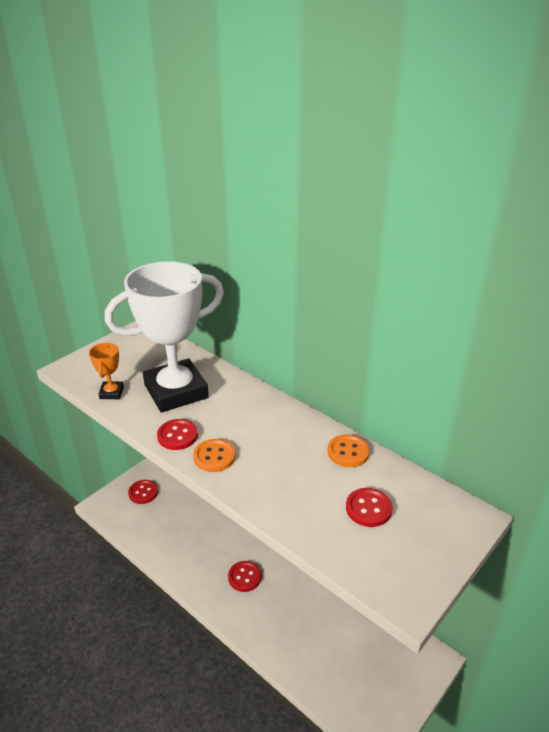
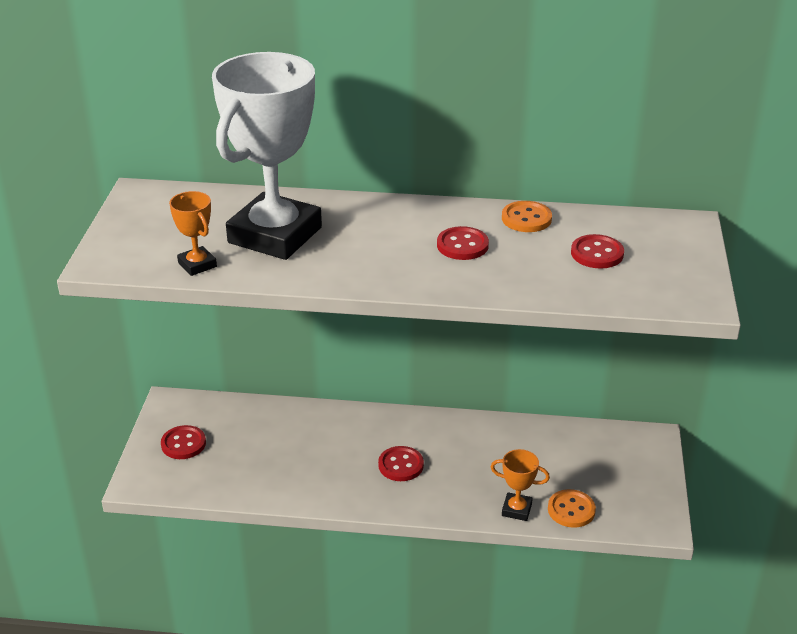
camera: 35 degrees left, 0 degrees up
red button [157,419,198,450] -> red button moved to [437,226,489,260]
orange button [193,439,236,472] -> orange button moved to [548,489,596,528]
none -> orange trophy [491,449,550,521]

